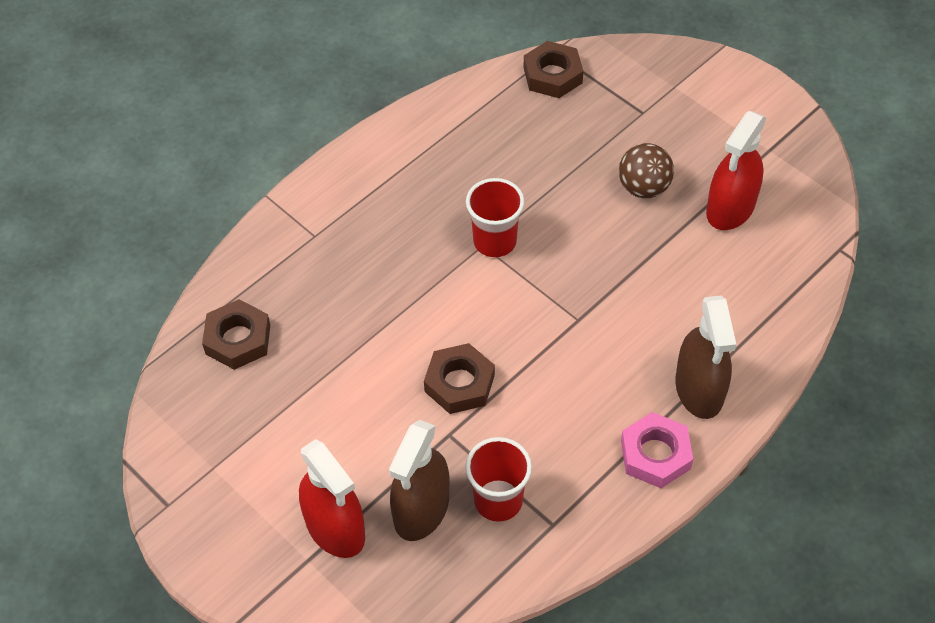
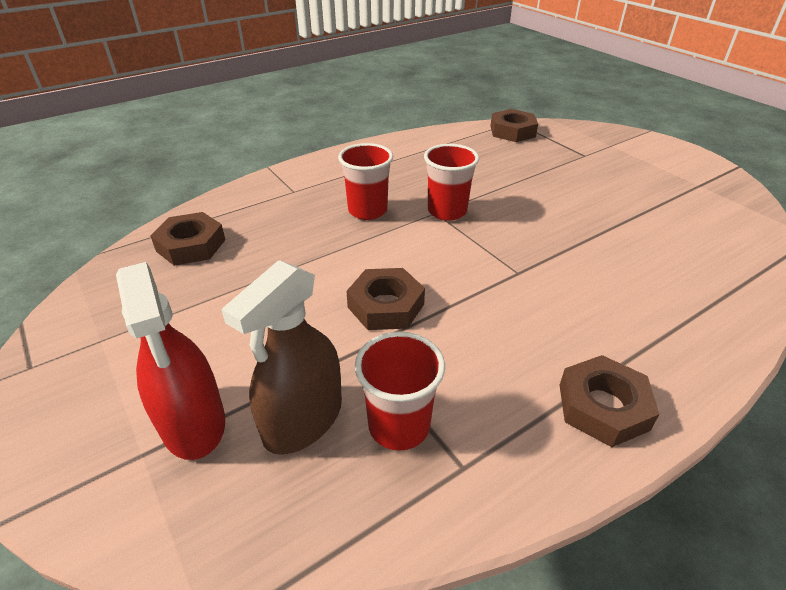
camera: 10 degrees right, 15 degrees down
brown ball [619,143,674,198] -> none
pink nut [621,412,693,488] -> brown nut [560,355,660,447]
brown spray bottle [675,296,736,419] -> none
red spray bottle [706,111,767,230] -> none
none -> red cup [338,143,393,220]

